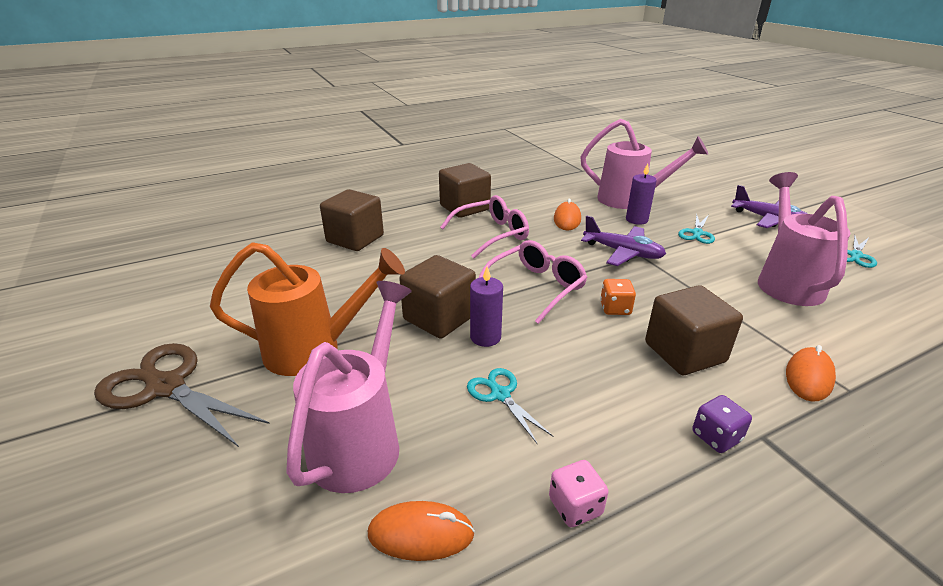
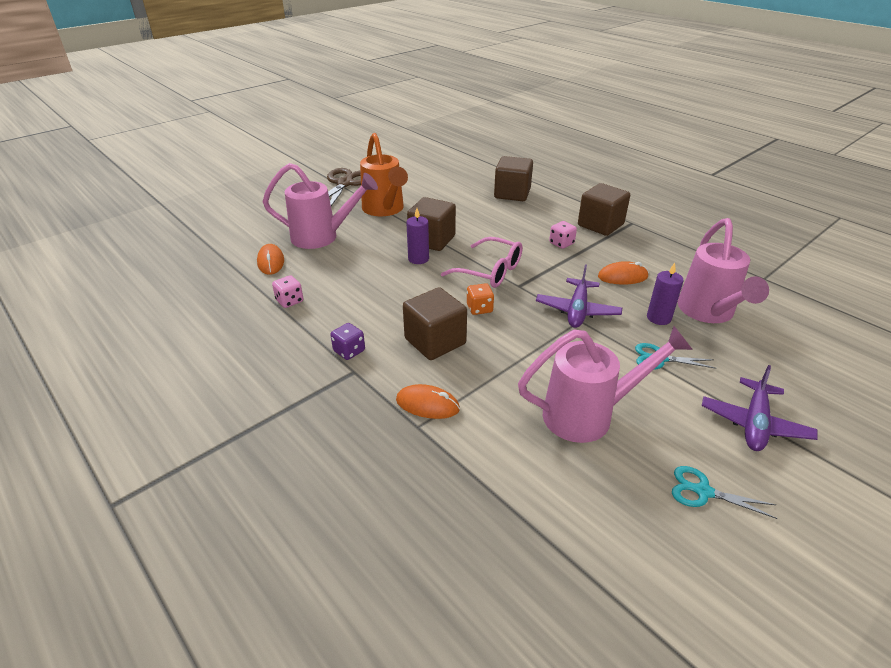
camera: 75 degrees right, 5 degrees up
pink glasses [440,195,529,258] -> pink dice [549,221,577,249]
turquoise scissors [467,368,553,445] -> none

